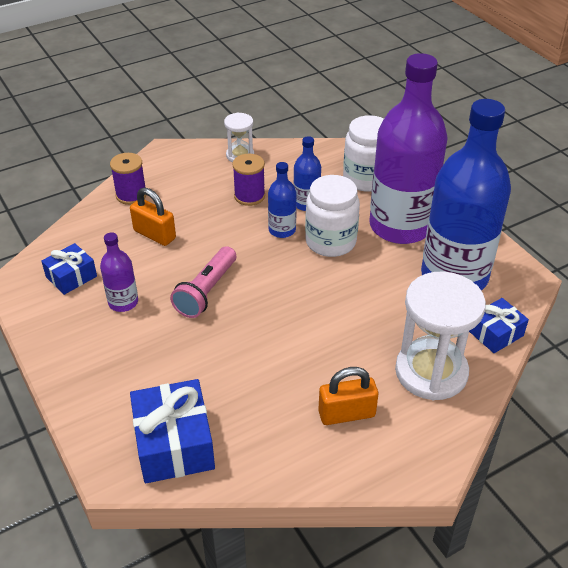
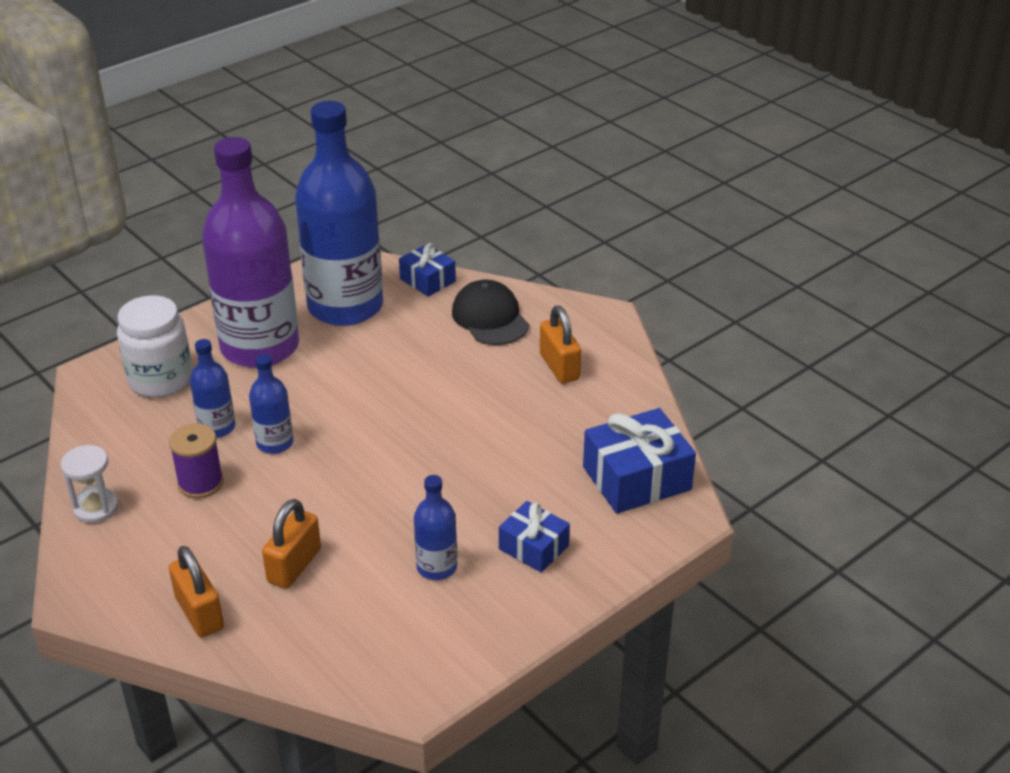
camera: 100 degrees left, 5 degrees down
blue gift [41,243,97,295] -> blue gift moved to [499,501,570,573]
purple bottle [100,232,138,312] -> blue bottle [414,475,457,580]
purple spool [110,153,147,205] -> orange padlock [169,546,224,637]
pink flashlight [170,246,236,318] -> none
white jar [305,175,360,257] -> none
white hourglass [395,272,486,400] -> black cap [452,280,529,345]

